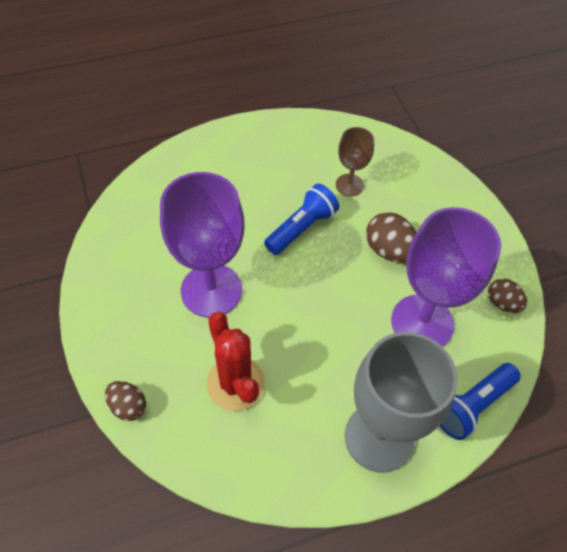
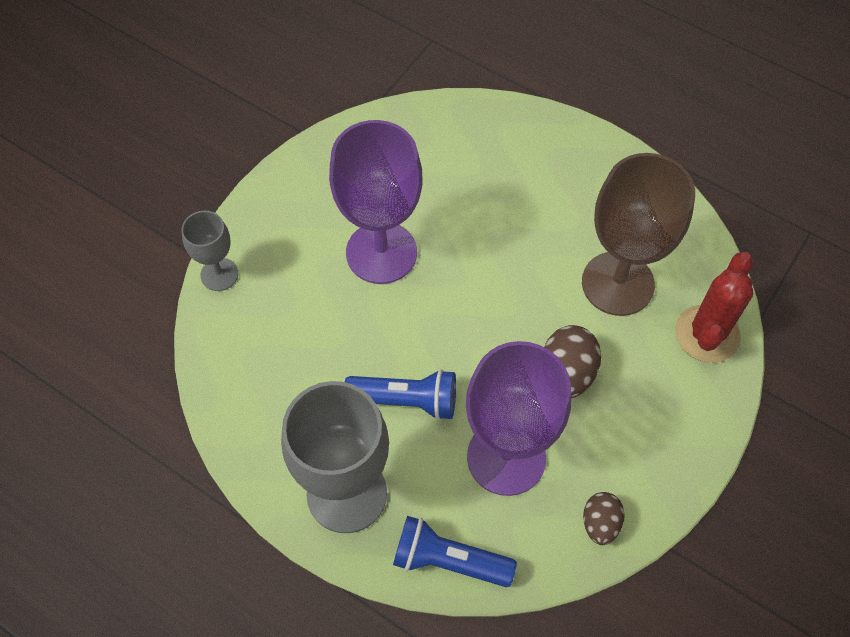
camera: 55 degrees right, 5 degrees up
brown egg [105,381,146,421] -> grey goblet [181,211,238,291]
red cactus [207,312,265,411] -> red cactus moved to [675,252,753,363]
blue flashlight [264,183,339,255] -> blue flashlight moved to [345,369,456,420]
brown goblet [336,127,374,196] -> brown goblet [582,153,695,316], size x1.92

